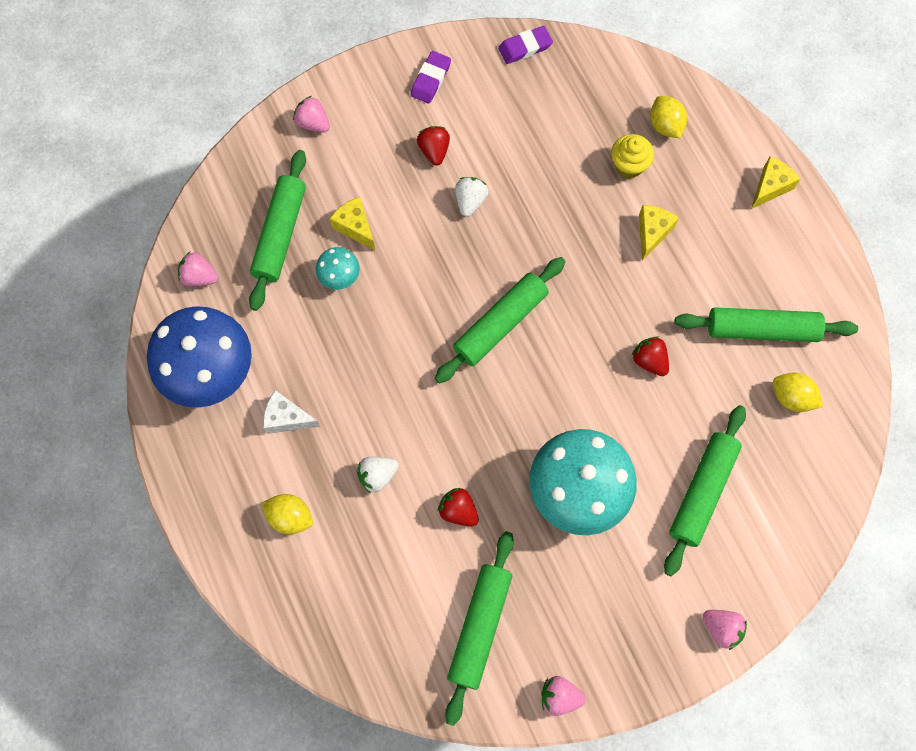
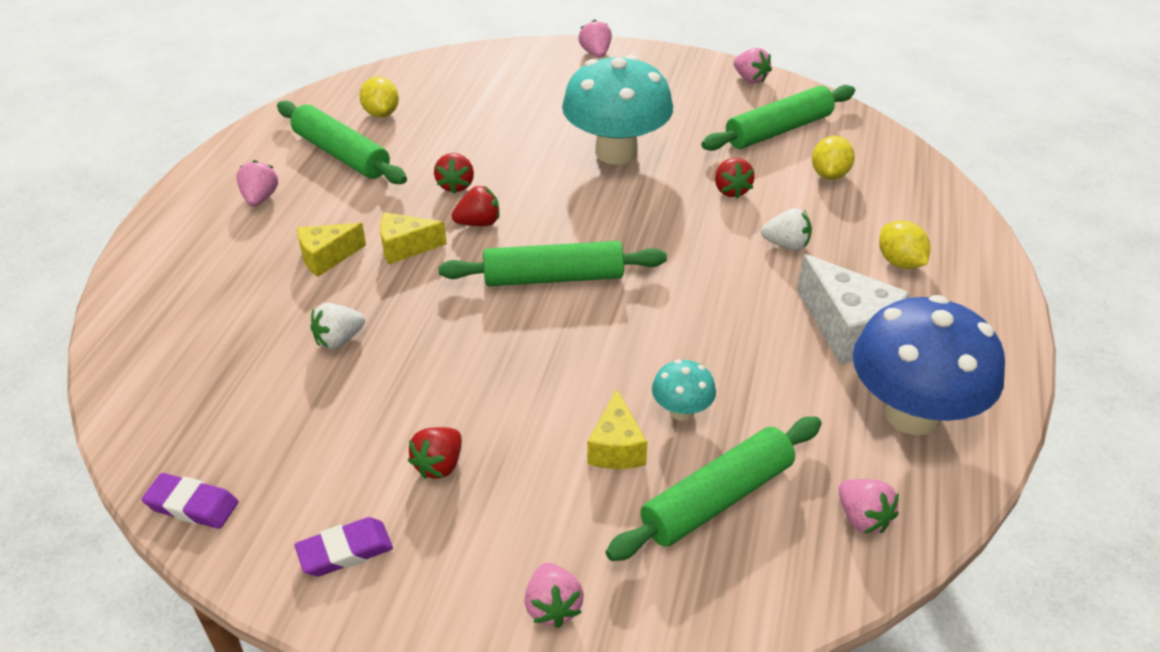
camera: 140 degrees left, 30 degrees down
white cheese [263,390,320,434] -> white cheese [797,254,910,364], size x1.62
white strawberry [455,177,489,217] -> white strawberry moved to [310,303,365,350]
yellow cupcake [611,134,654,179] -> none
yellow lemon [650,96,687,138] -> yellow lemon moved to [812,136,855,180]
green rolling pin [664,405,746,576] -> none
yellow cheese [751,156,800,209] -> yellow cheese moved to [380,213,447,265]
none -> pink strawberry [237,160,278,207]
none -> red strawberry [452,186,499,226]

